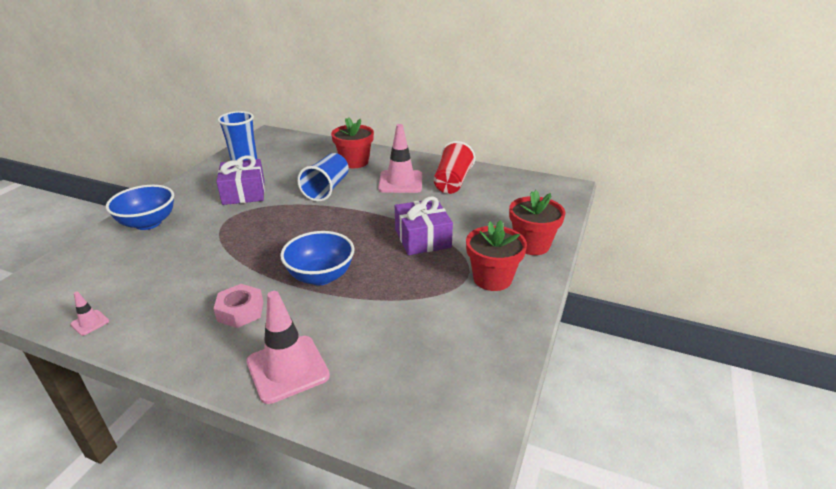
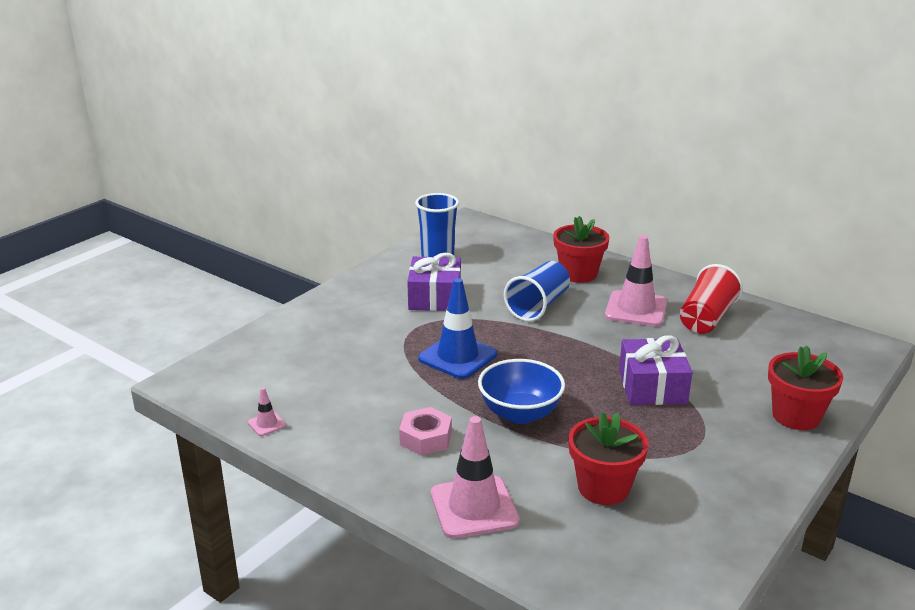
camera: 15 degrees right, 5 degrees down
blue bowl [106,185,174,230] -> none
red flower pot [466,220,527,291] -> red flower pot moved to [568,412,649,505]
none -> blue traffic cone [418,278,497,379]

